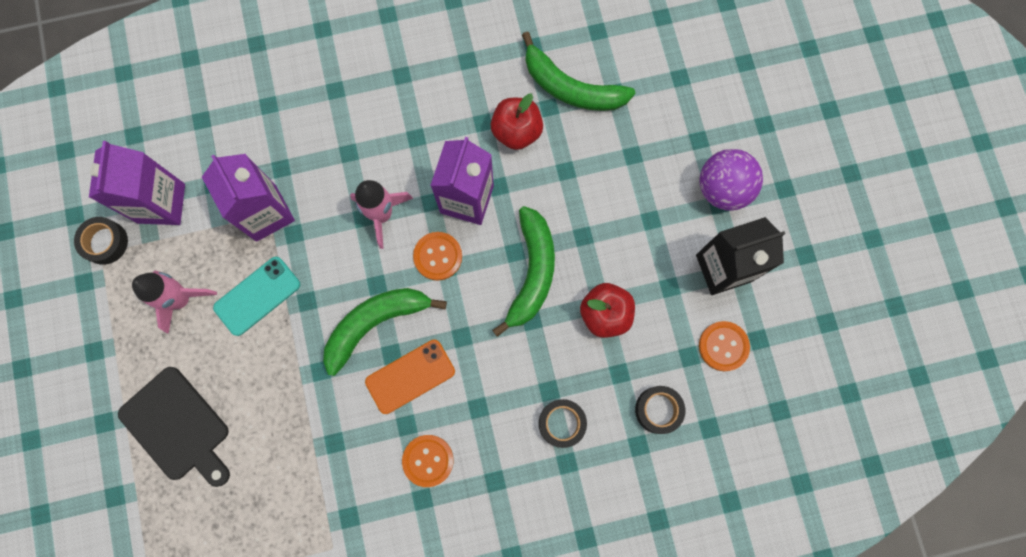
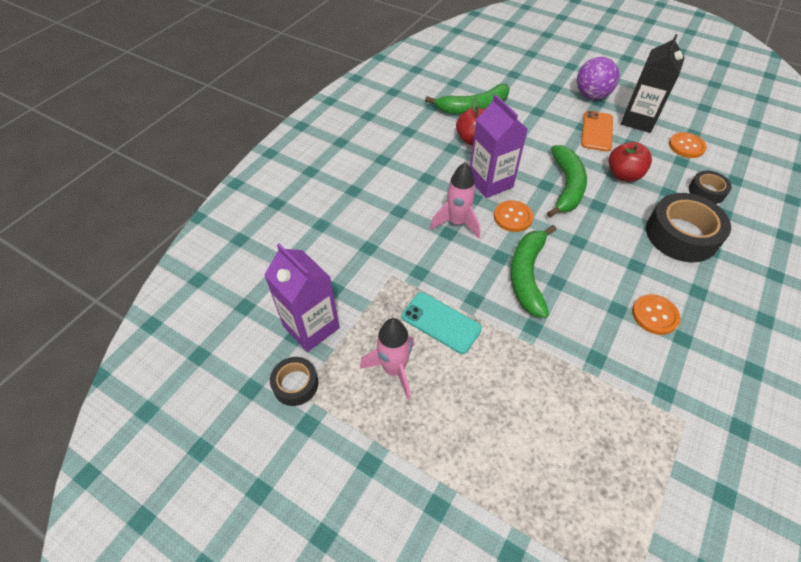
camera: 45 degrees left, 25 degrees down
black cutting board [118,367,230,487] -> none
purple carton [202,154,295,242] -> none
turquoise phone [213,257,300,336] -> turquoise phone turned 60 degrees counterclockwise [402,292,482,354]
orange phone [365,340,455,414] -> orange phone moved to [581,111,613,152]
green banana [492,206,555,337] -> green banana turned 45 degrees clockwise [547,145,587,217]
black tape [539,399,587,448] -> black tape [646,193,731,262], size x1.86

